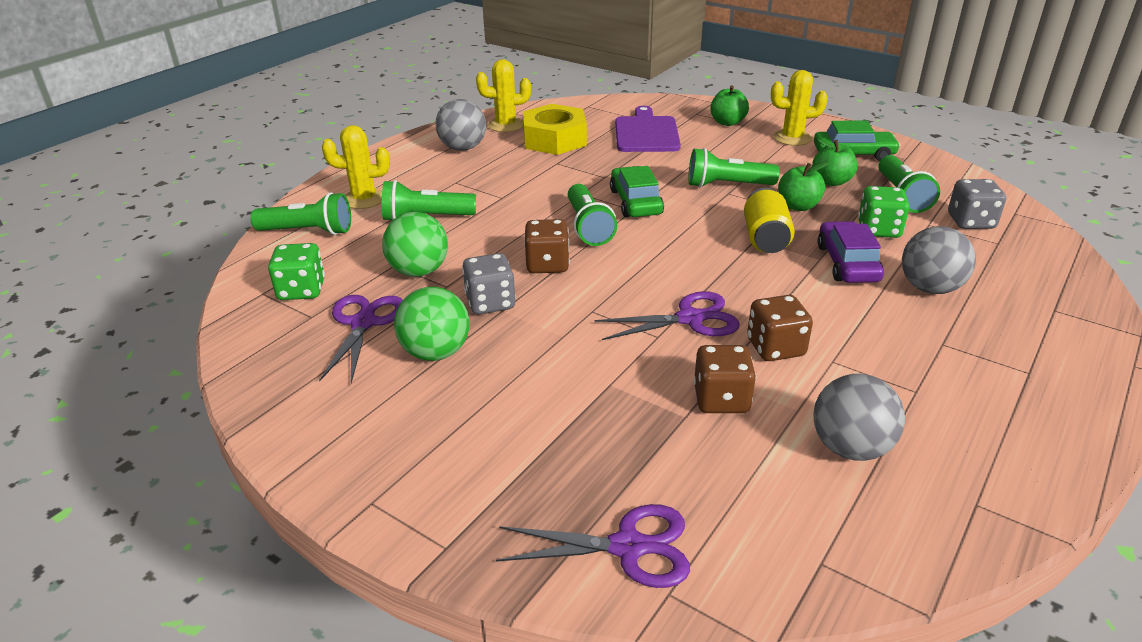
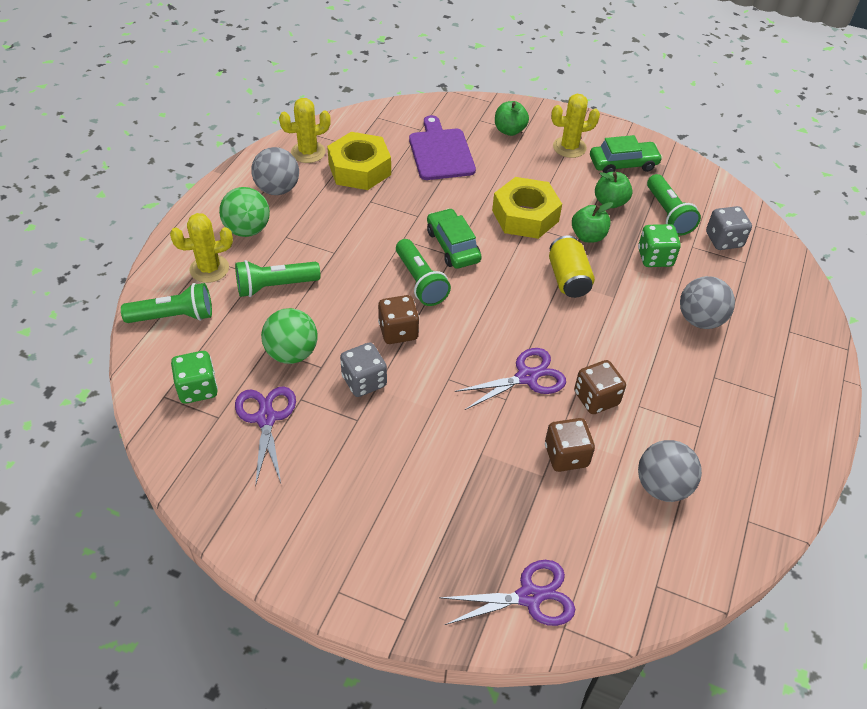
camera: 15 degrees left, 15 degrees up
green ball [394,287,469,361] -> green ball moved to [219,187,270,237]
green flashlight [688,148,780,188] -> yellow nut [492,177,562,239]
purple car [817,221,884,283] -> none

